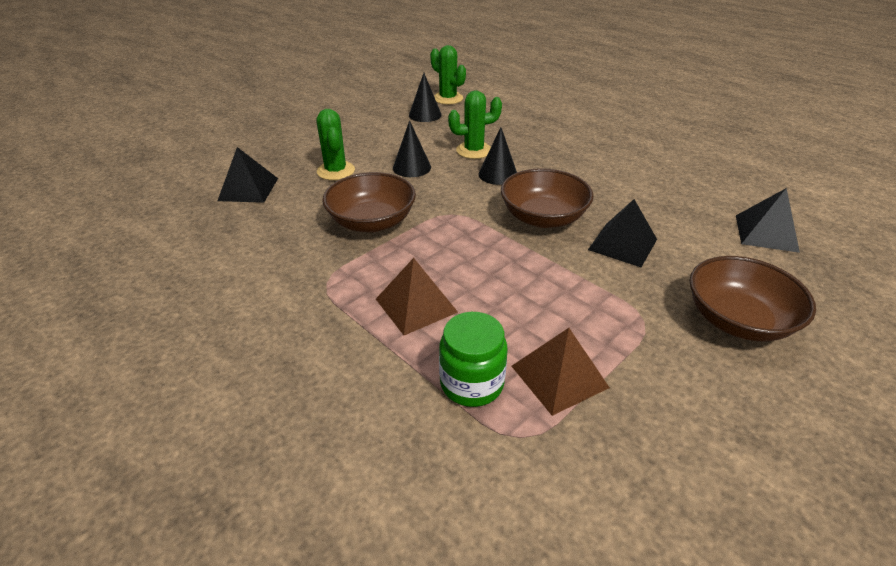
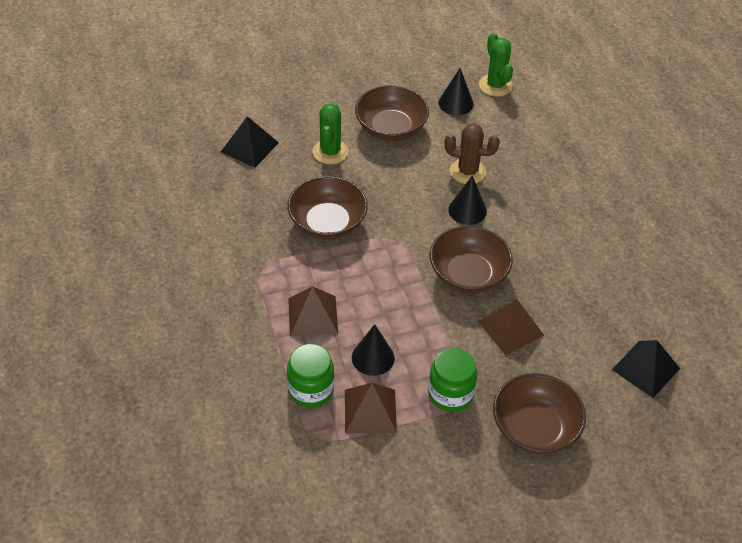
camera: 25 degrees right, 10 degrees up
black cone [393,120,431,177] -> black cone moved to [352,324,395,376]
green cactus [448,90,502,159] -> brown cactus [444,124,500,184]
black pyramid [588,199,657,267] -> brown pyramid [478,299,545,355]
none -> brown bowl [355,85,429,141]
none -> green jar [428,348,477,412]

